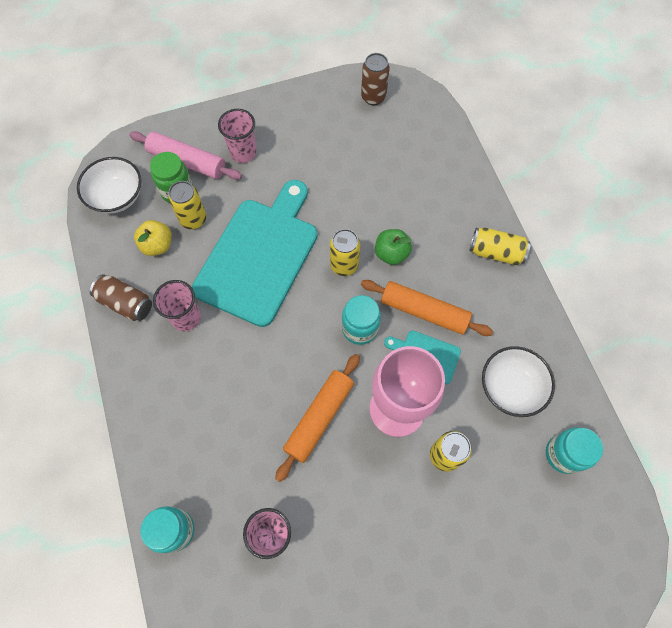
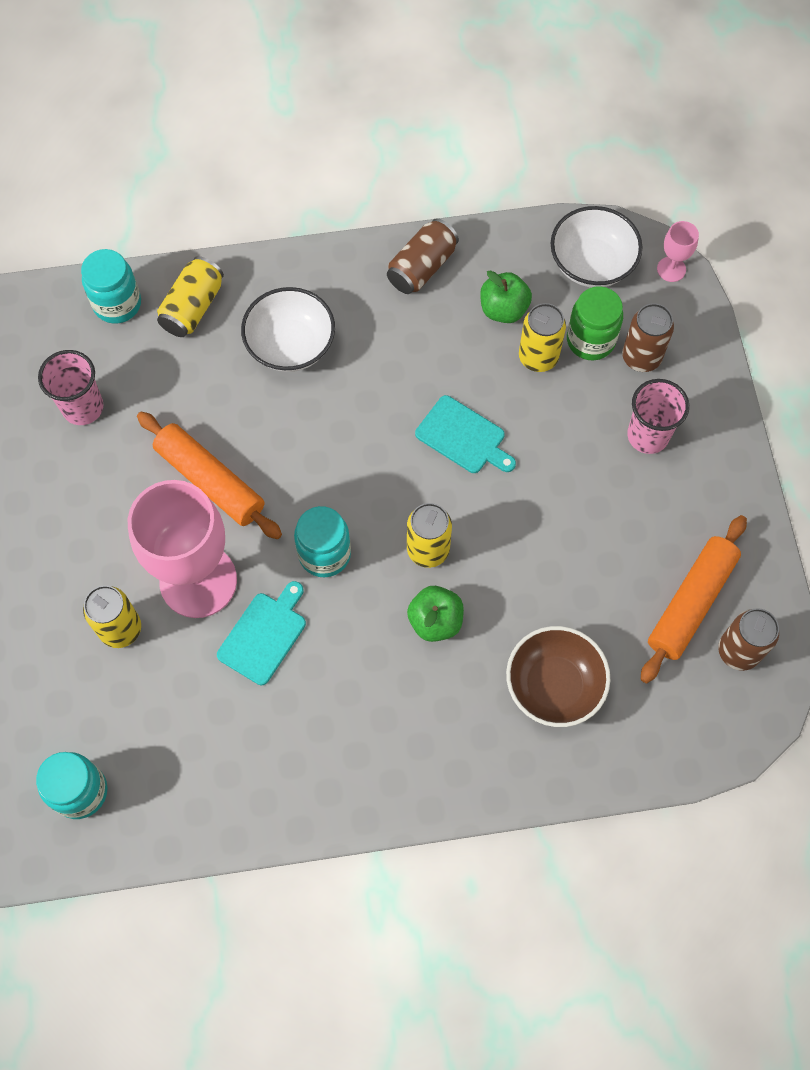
camera: 100 degrees right, 0 degrees up
pink rolling pin [129,131,242,180] -> brown can [622,303,674,372]
yellow apple [134,220,172,256] -> green apple [480,270,532,323]
pink cup [153,280,201,331] -> none
turquoise cutting board [192,180,317,327] -> turquoise cutting board [415,395,516,473], size x0.44
orange rolling pin [361,280,493,336] -> orange rolling pin moved to [641,515,747,683]
yellow can [470,227,531,265] -> yellow can moved to [157,256,224,337]
white bowl [482,346,555,417] -> white bowl moved to [241,287,335,372]
none -> brown bowl [506,626,611,727]
none -> pink goblet [657,221,699,282]

